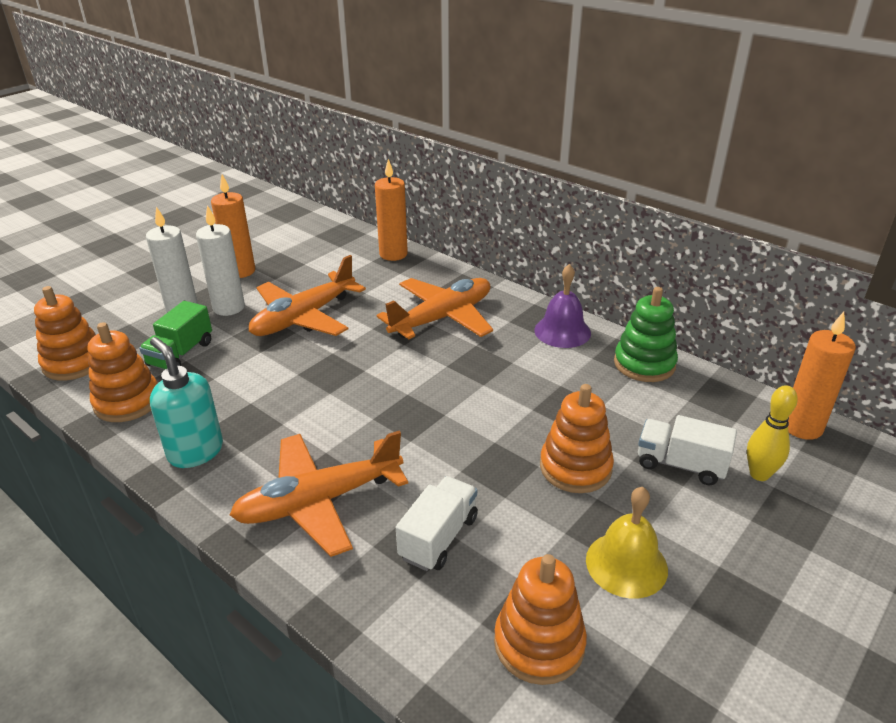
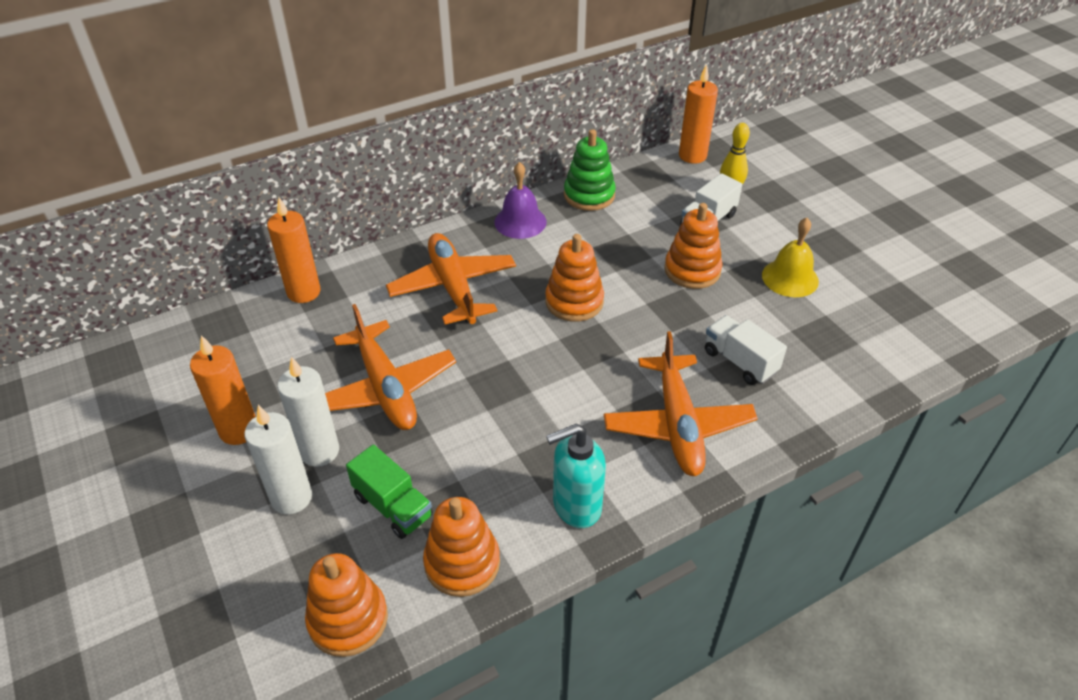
camera: 70 degrees left, 10 degrees up
orange stacking toy [494,554,587,685] -> orange stacking toy moved to [545,234,604,322]

